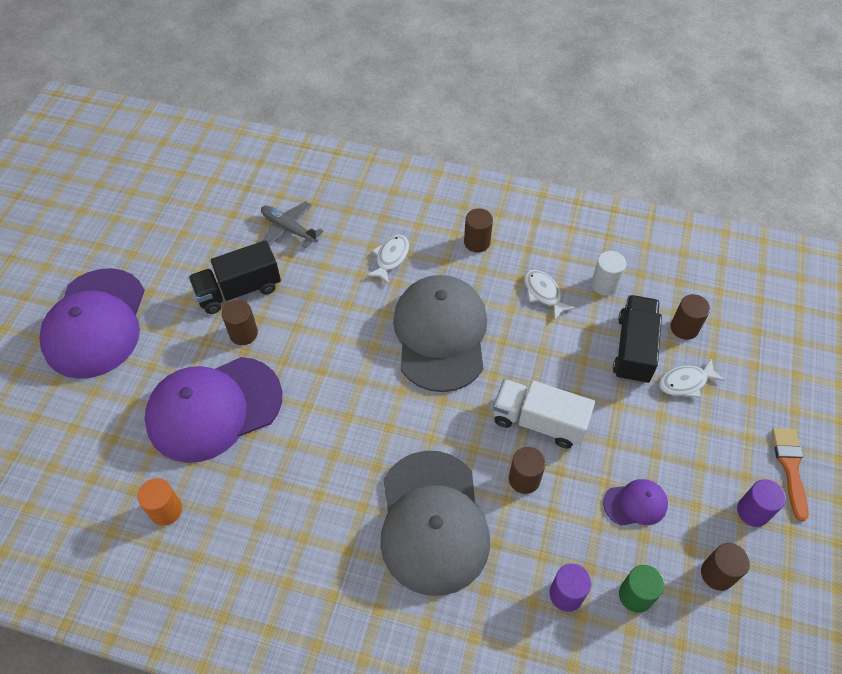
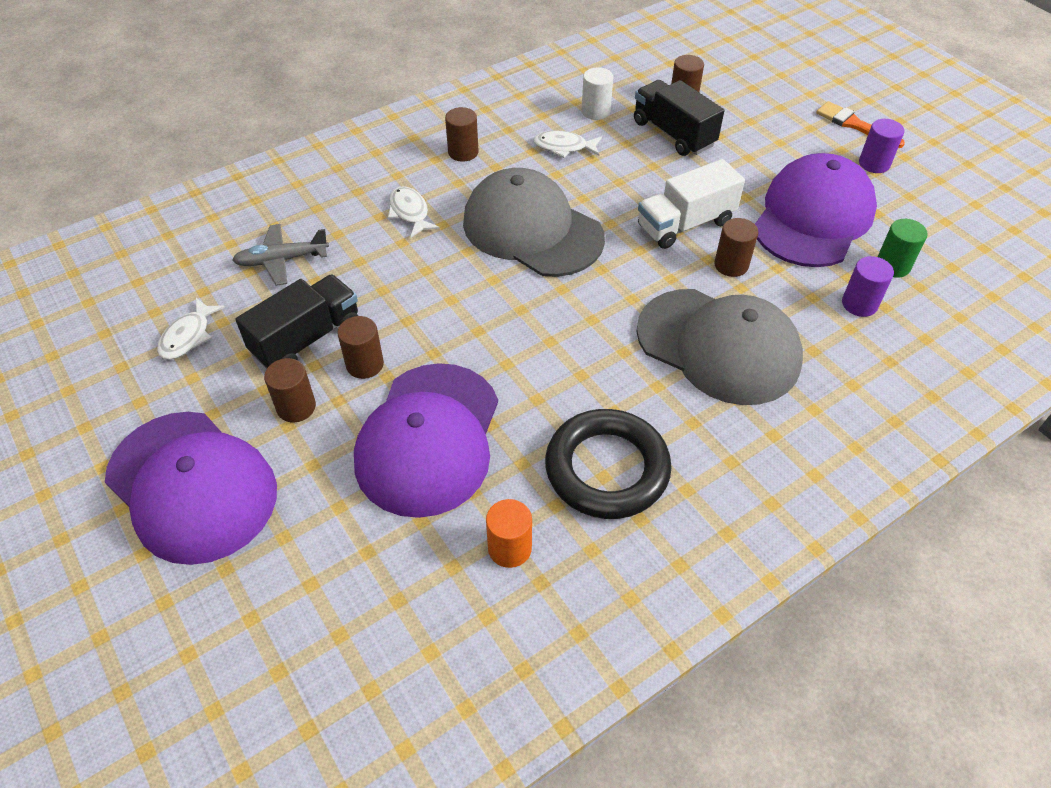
camera: 50 degrees left, 5 degrees down
black truck [189,240,281,314] -> black truck turned 150 degrees counterclockwise [236,274,358,369]
purple cap [603,479,668,526] -> purple cap [755,153,877,267], size x2.28
white fish [659,359,725,398] -> white fish moved to [157,298,225,360]
brown cylinder [701,543,750,591] -> brown cylinder moved to [264,358,316,422]
none -> black ring [545,409,672,519]

